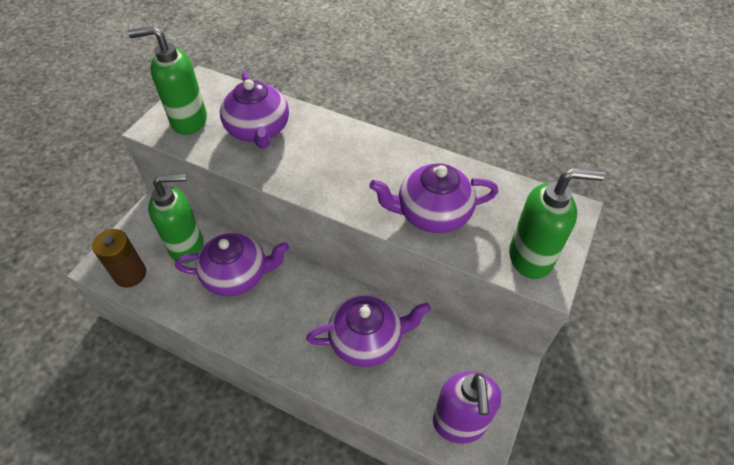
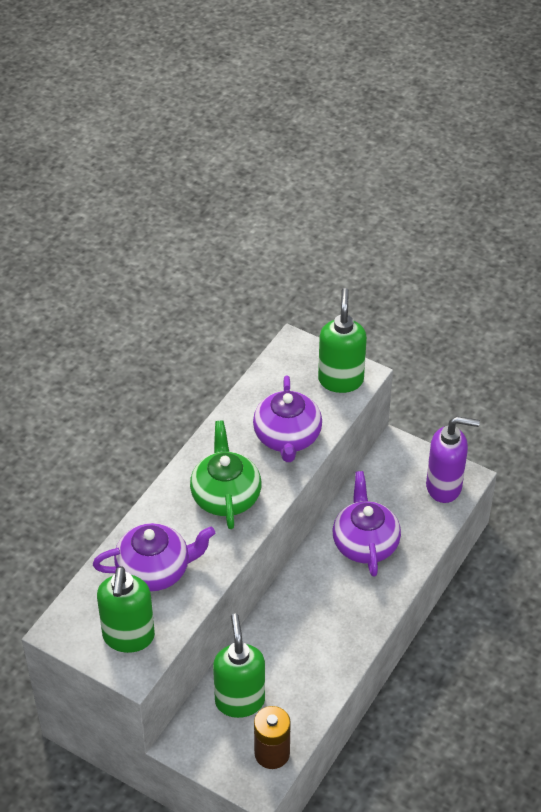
camera: 85 degrees left, 5 degrees down
purple teapot [175,233,289,296] -> none
none -> green teapot [190,421,261,529]

